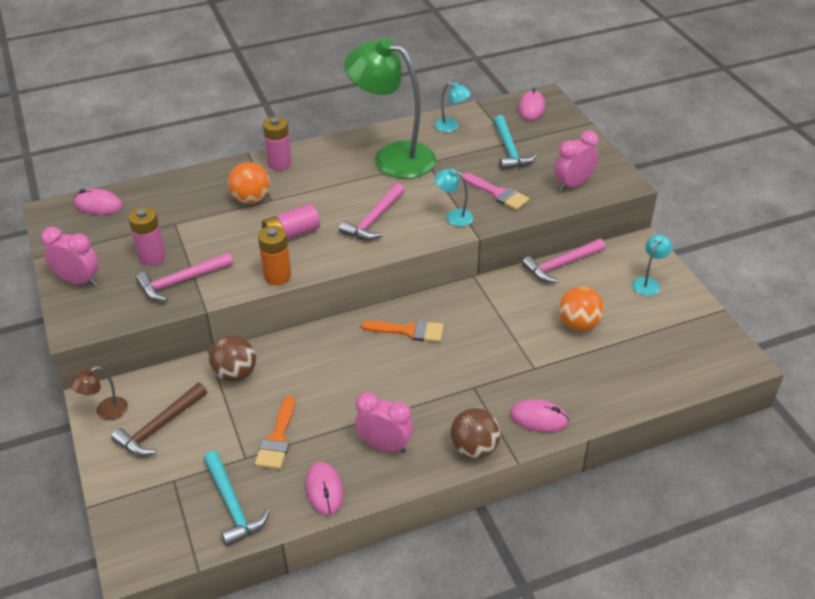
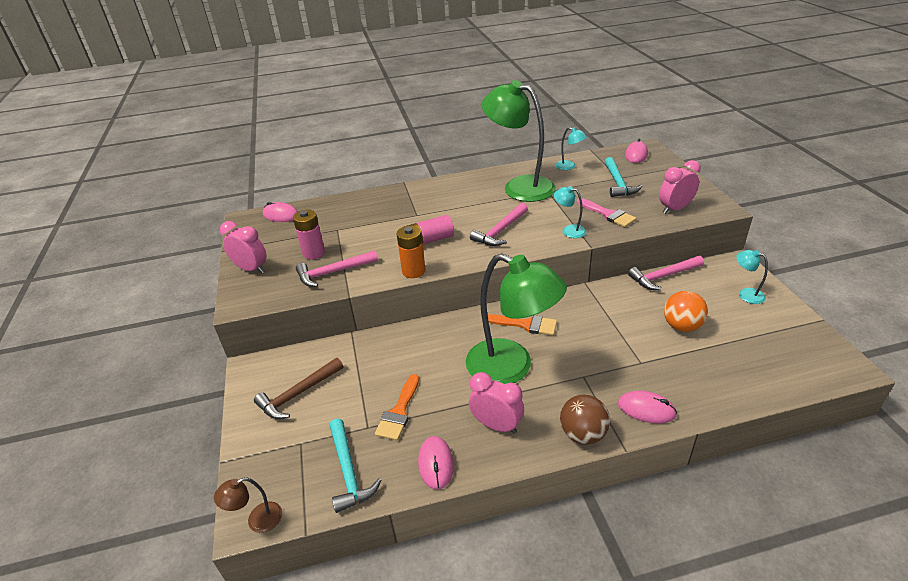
camera: 10 degrees right, 5 degrees down
brown lamp [70,367,128,420] -> brown lamp moved to [214,477,282,533]
brown ball [209,335,256,382] -> none
orange ball [228,162,270,204] -> none
pink battery [263,116,292,170] -> none
turquoise lamp [632,234,672,296] -> turquoise lamp turned 90 degrees counterclockwise [736,250,768,304]
none -> green lamp [466,253,567,384]

